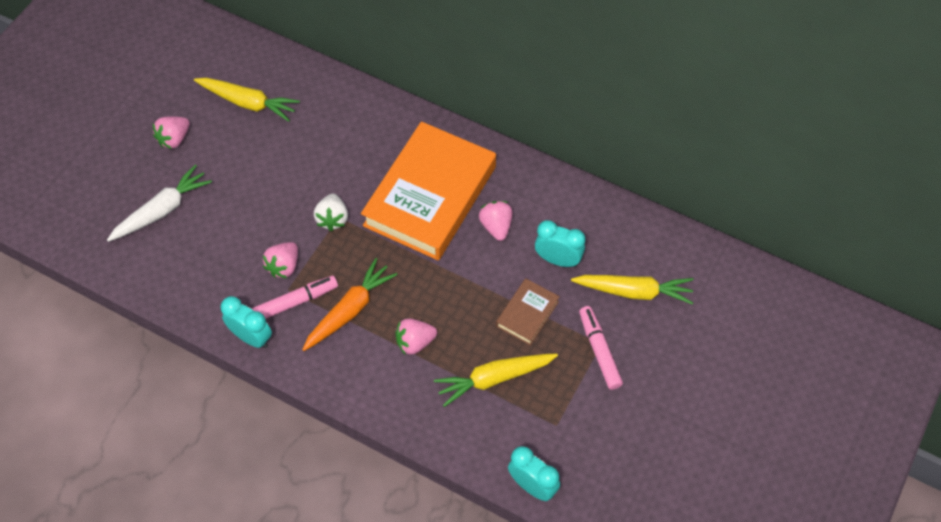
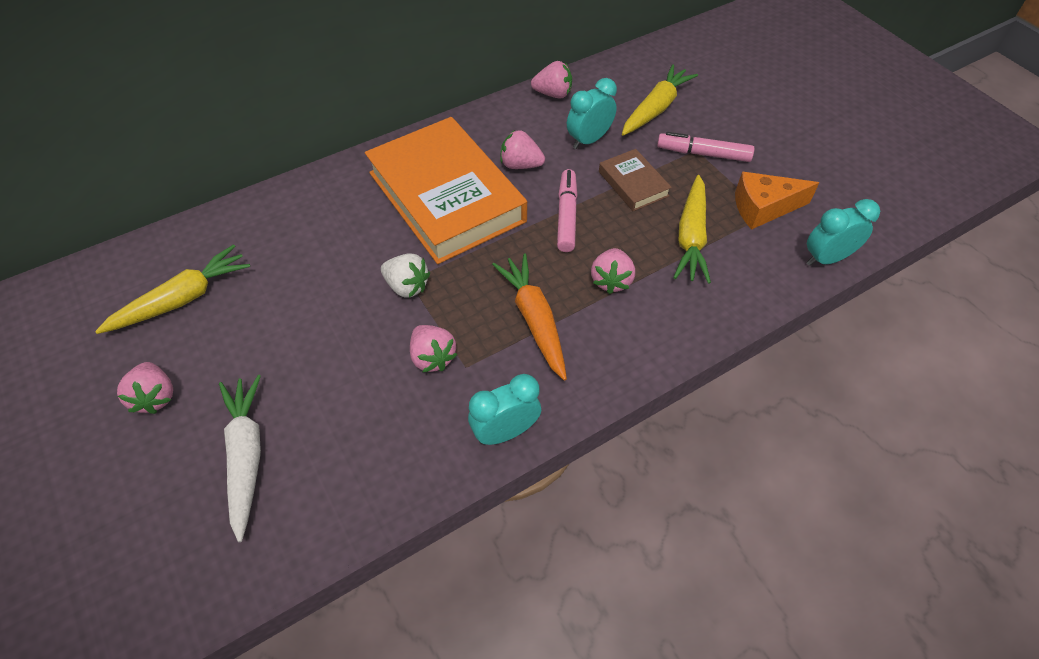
camera: 60 degrees left, 5 degrees down
pink marker [252,276,338,319] -> pink marker moved to [557,169,578,252]
none -> pink strawberry [531,61,572,98]
none -> orange cheese [735,172,819,230]

